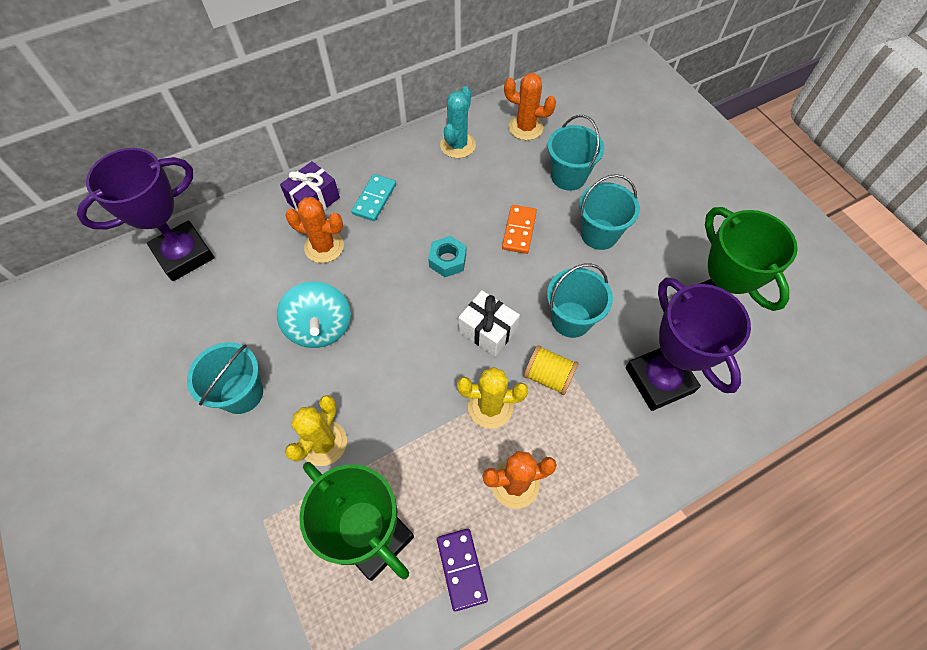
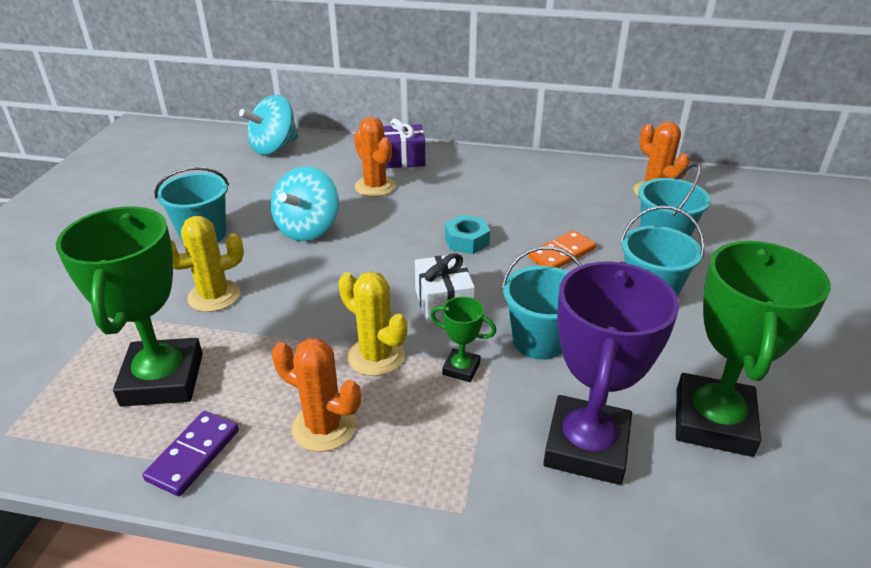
camera: 40 degrees right, 25 degrees down
purple trophy [77,148,214,281] -> turquoise spinning top [239,95,298,155]
turquoise domino [351,174,396,221] -> none
turquoise cactus [440,86,476,158] -> none
yellow spool [524,345,578,395] -> green trophy [430,297,496,382]

